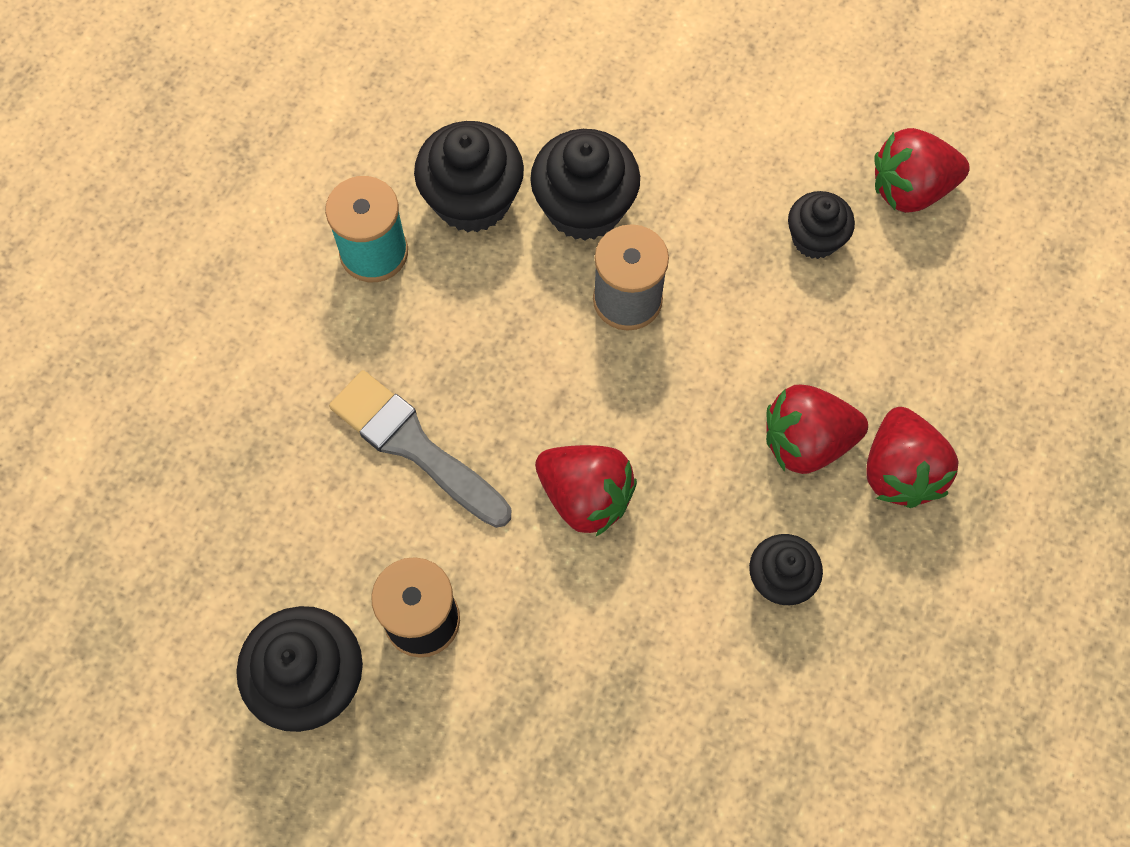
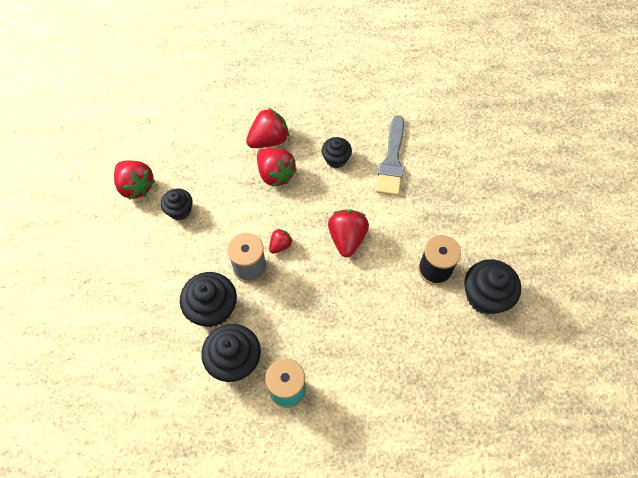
camera: 120 degrees left, 5 degrees down
grey brush [329,370,511,528] -> grey brush moved to [376,115,404,196]
none -> red strawberry [269,229,293,254]

